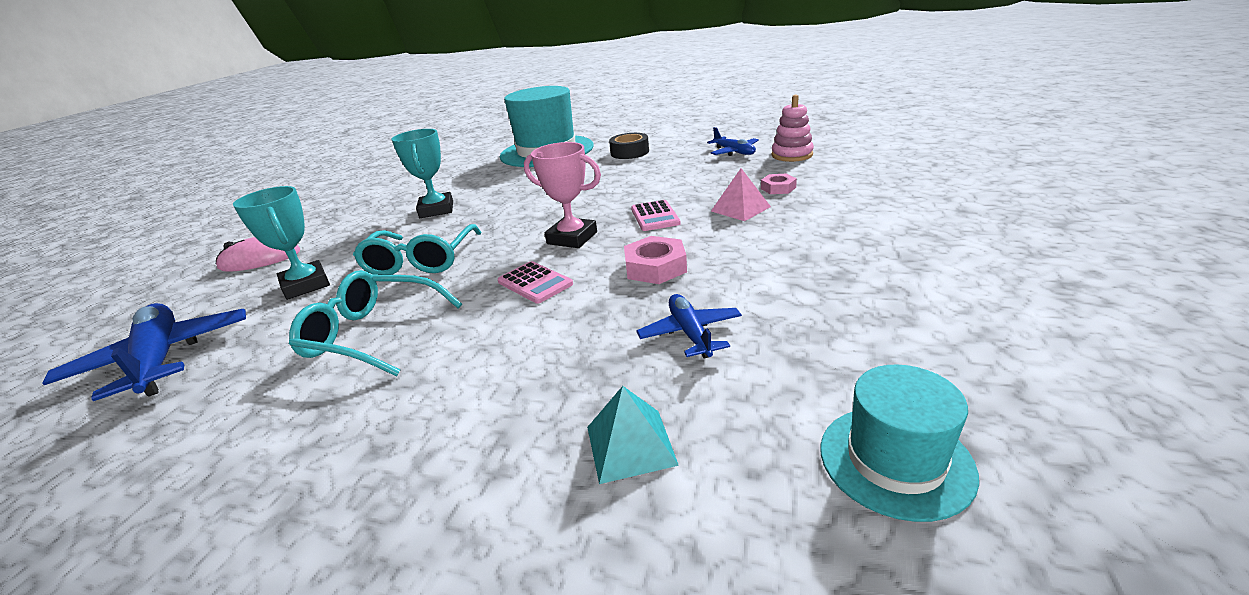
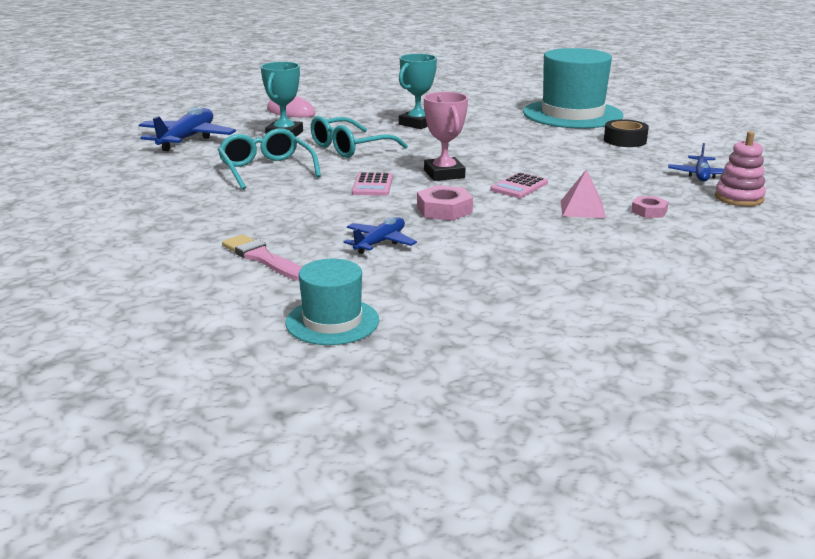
camera: 45 degrees right, 5 degrees down
turquoise pyramid [587,386,679,484] -> pink brush [222,234,302,281]

